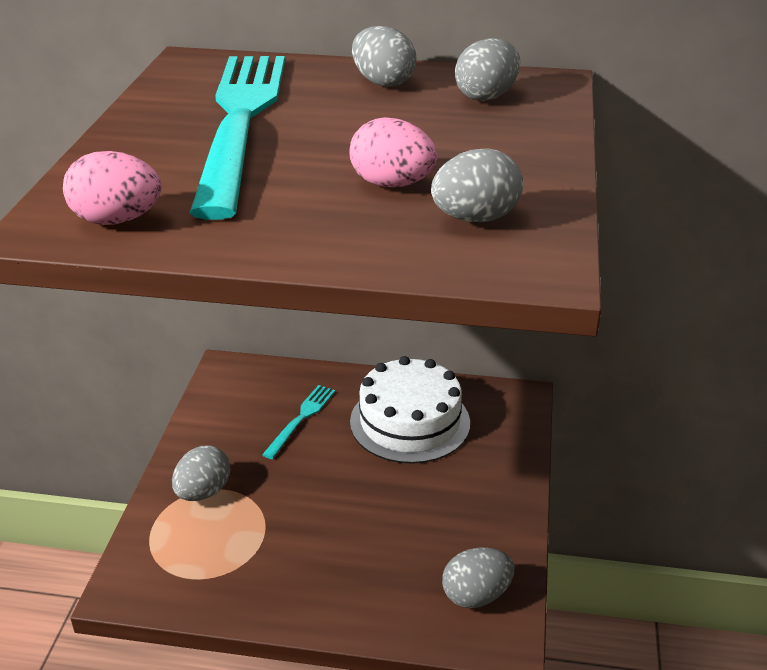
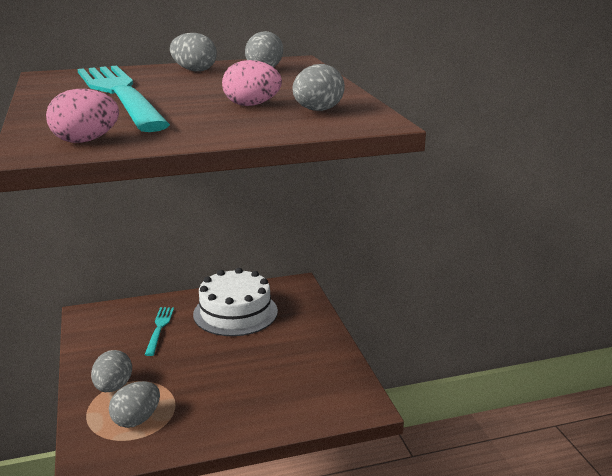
camera: 25 degrees left, 10 degrees down
grey egg [442,547,514,608] -> grey egg moved to [109,381,160,428]

